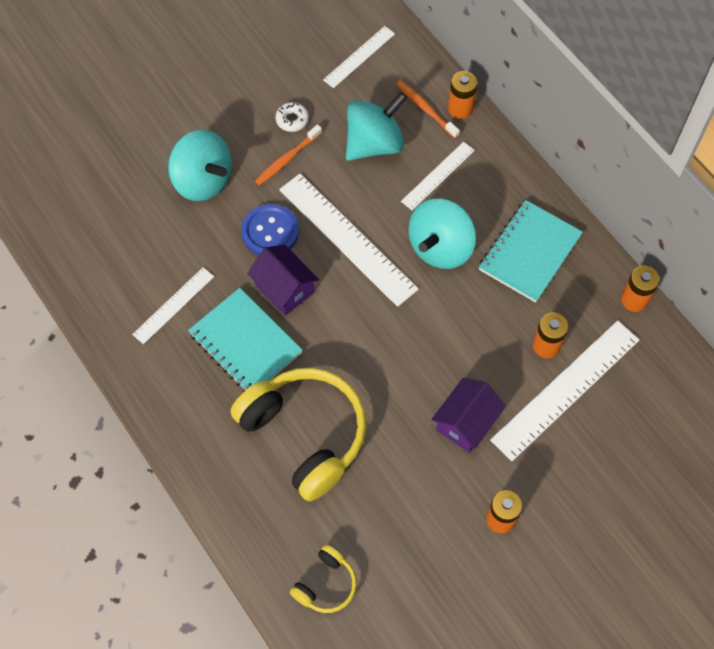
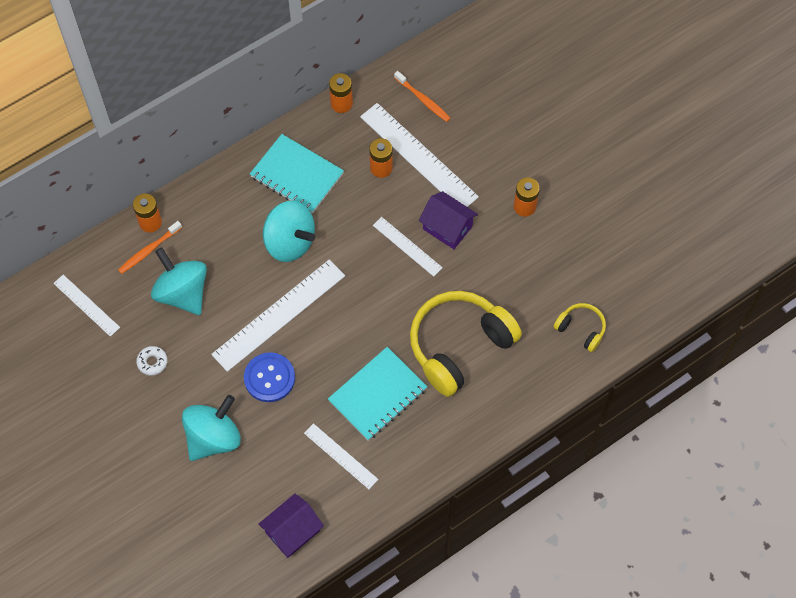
camera: 90 degrees left, 0 degrees up
purple house [247,245,319,316] -> purple house moved to [258,494,324,558]
orange toothbrush [255,124,322,185] -> orange toothbrush moved to [394,71,451,122]
white ruler [401,142,475,210] -> white ruler moved to [373,217,443,277]

